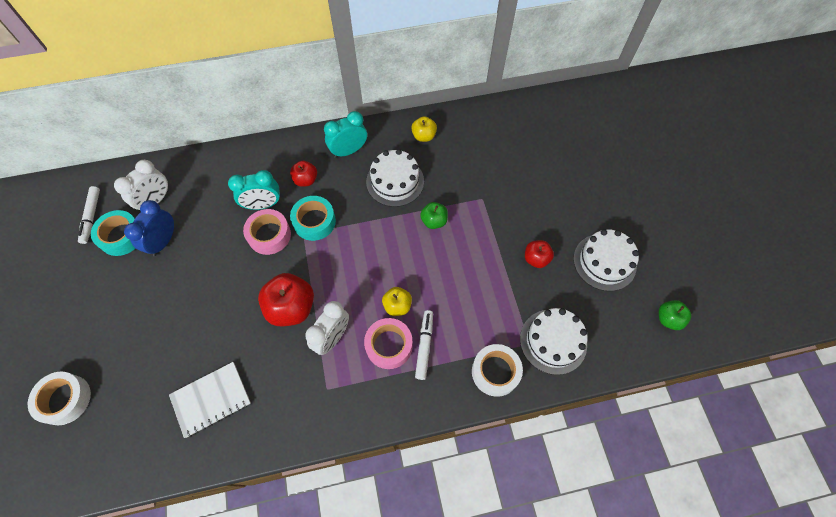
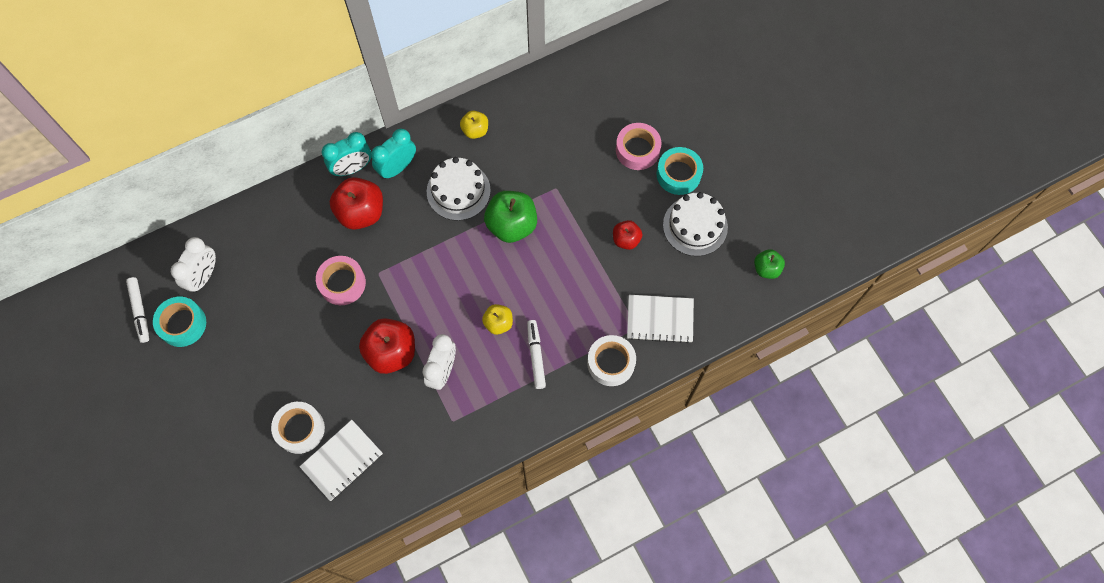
camera: 15 degrees left, 5 degrees up
white tape [28,372,91,425] -> white tape moved to [271,402,325,454]
blue clock [124,200,174,256] -> none
turquoise clock [228,170,280,210] -> turquoise clock moved to [322,132,371,176]
red apple [290,161,317,187] -> red apple [329,177,383,230], size x1.78
turquoise tape [290,196,336,241] -> turquoise tape moved to [657,147,703,195]
pink tape [364,318,413,369] -> pink tape moved to [616,123,662,170]
green apple [420,202,448,229] -> green apple [484,191,537,243], size x1.78
white cake [520,308,588,375] -> white notebook [627,295,694,343]

